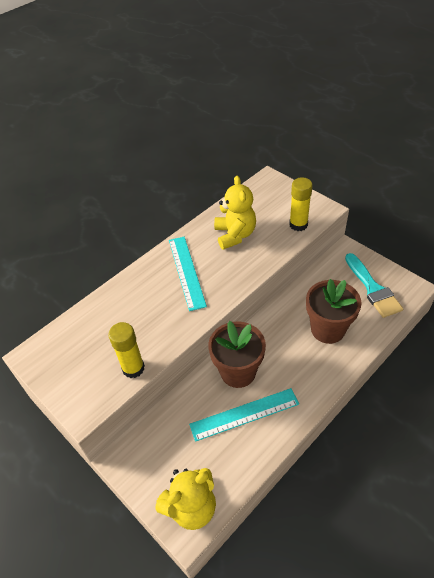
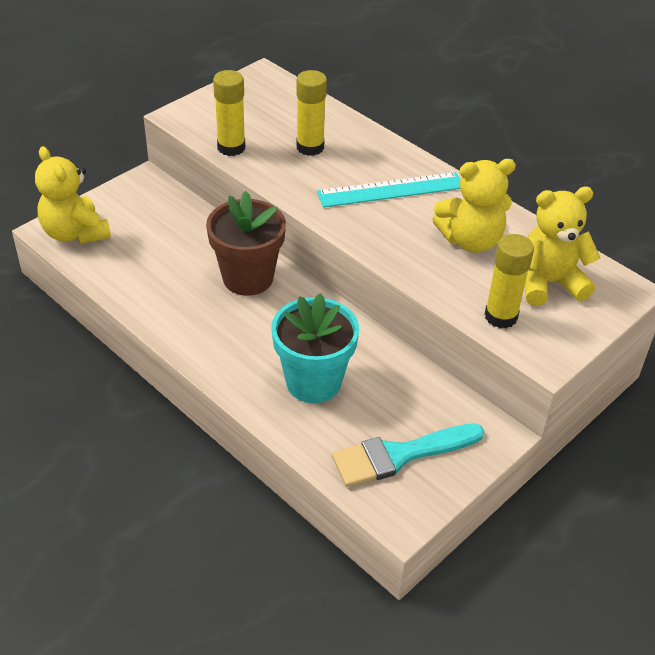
camera: 85 degrees right, 5 degrees down
turquoise ruler [189,388,299,442] -> none
brown flower pot [306,279,362,344] -> turquoise flower pot [271,293,359,403]
none -> yellow glue stick [296,70,327,156]
none -> yellow teddy bear [525,187,600,306]

